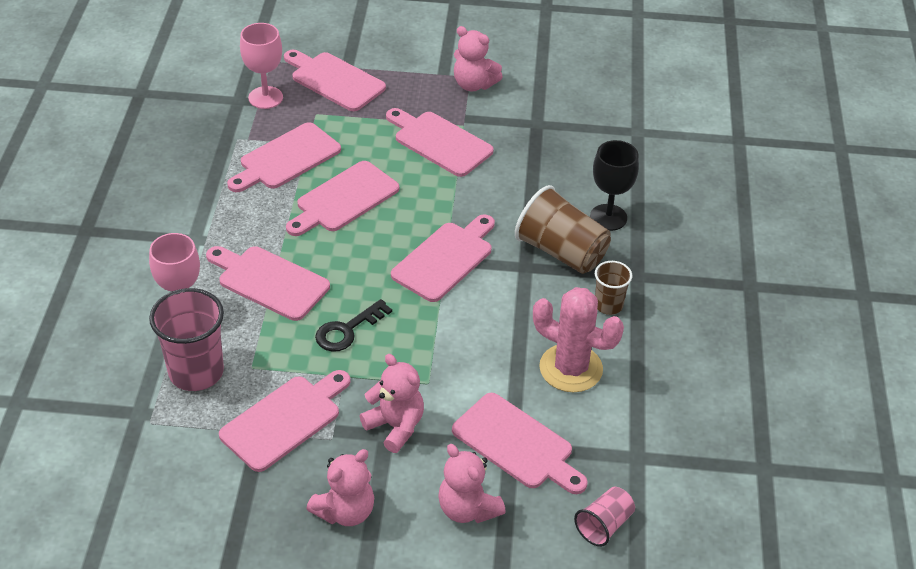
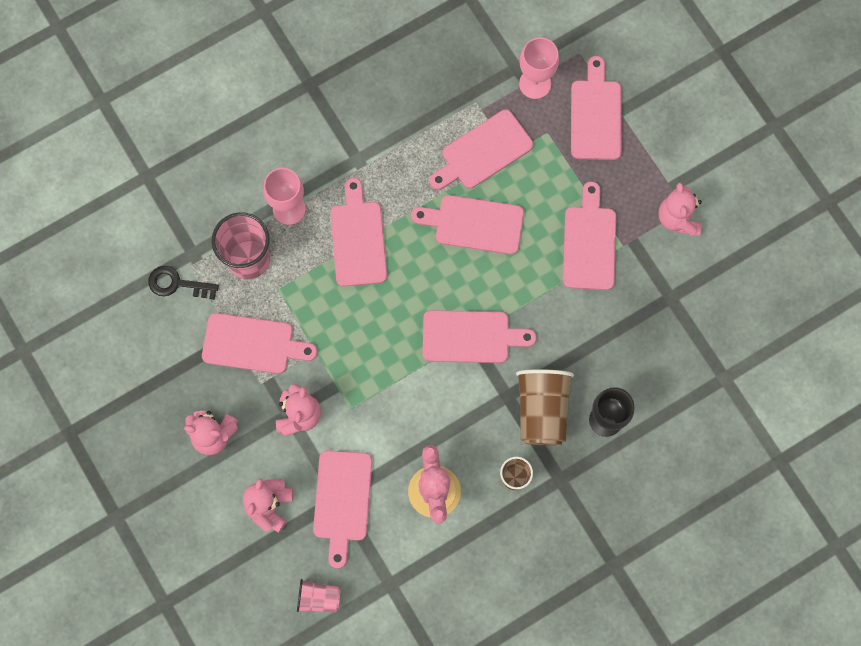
camera: 55 degrees right, 30 degrees up
pink cutting board [227,122,341,192] -> pink cutting board turned 45 degrees counterclockwise [430,110,533,190]
black key [315,299,392,352] -> black key moved to [148,266,219,300]

